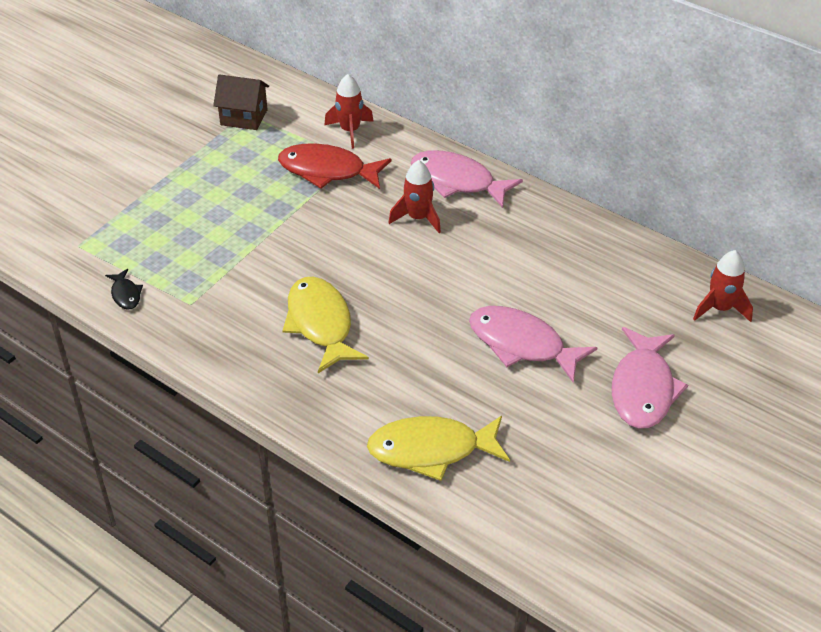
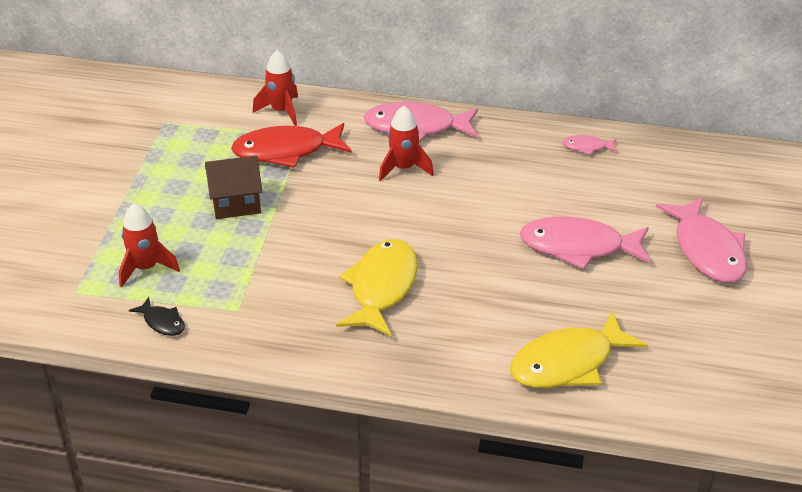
camera: 25 degrees left, 5 degrees down
brown house [213,74,269,130] -> brown house moved to [205,156,263,219]
yellow fish [282,277,369,373] -> yellow fish turned 60 degrees clockwise [336,239,418,337]
red rocket [693,250,753,322] -> red rocket moved to [119,203,180,288]
none -> pink fish [562,135,618,155]

